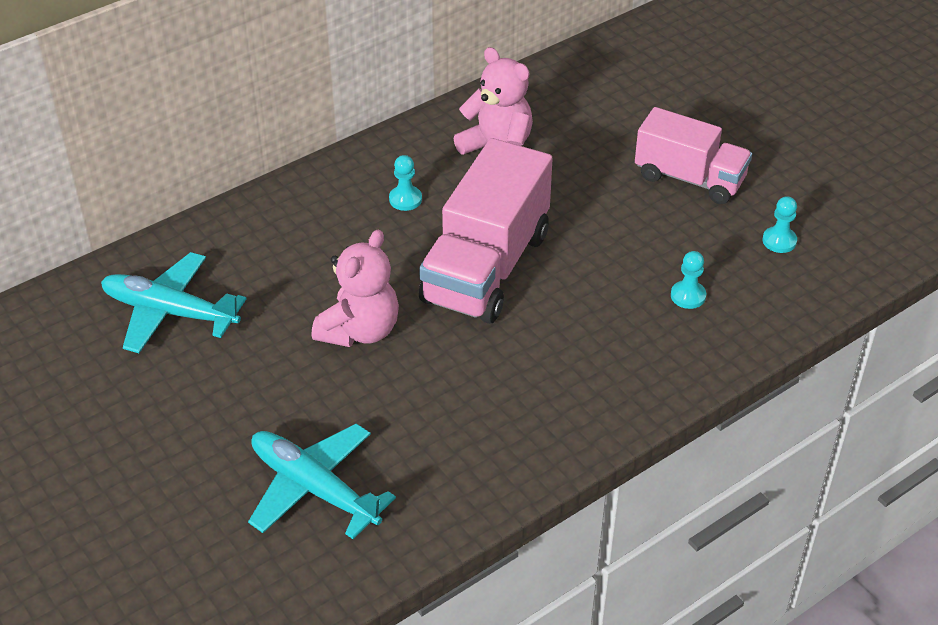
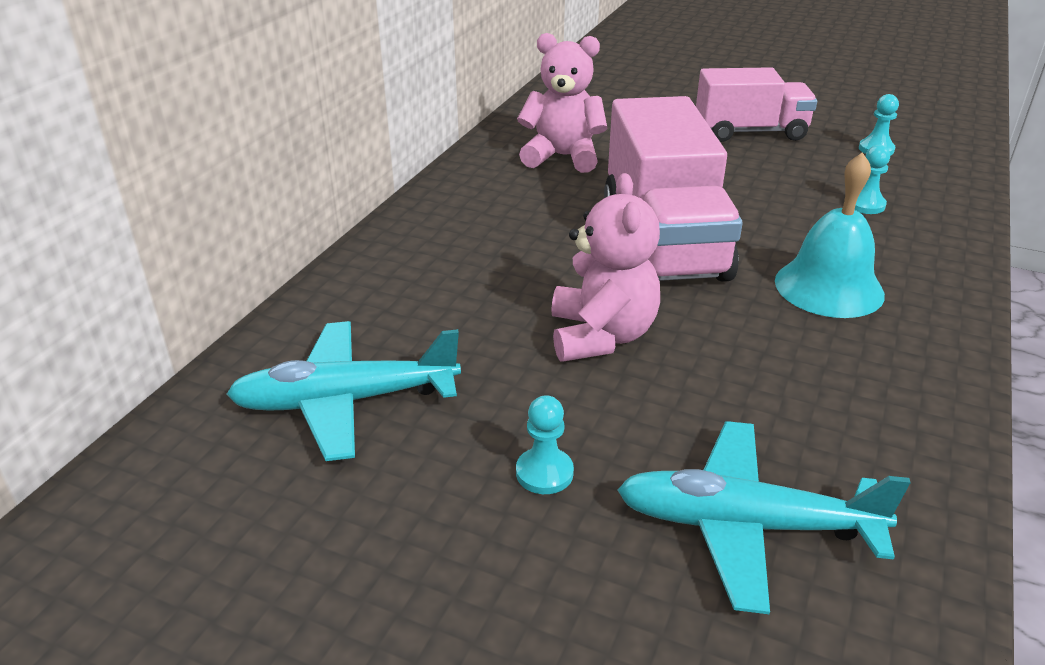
camera: 30 degrees left, 10 degrees down
turquoise pawn [389,155,422,211] -> turquoise pawn moved to [516,395,574,494]
none -> turquoise bell [775,152,885,318]

